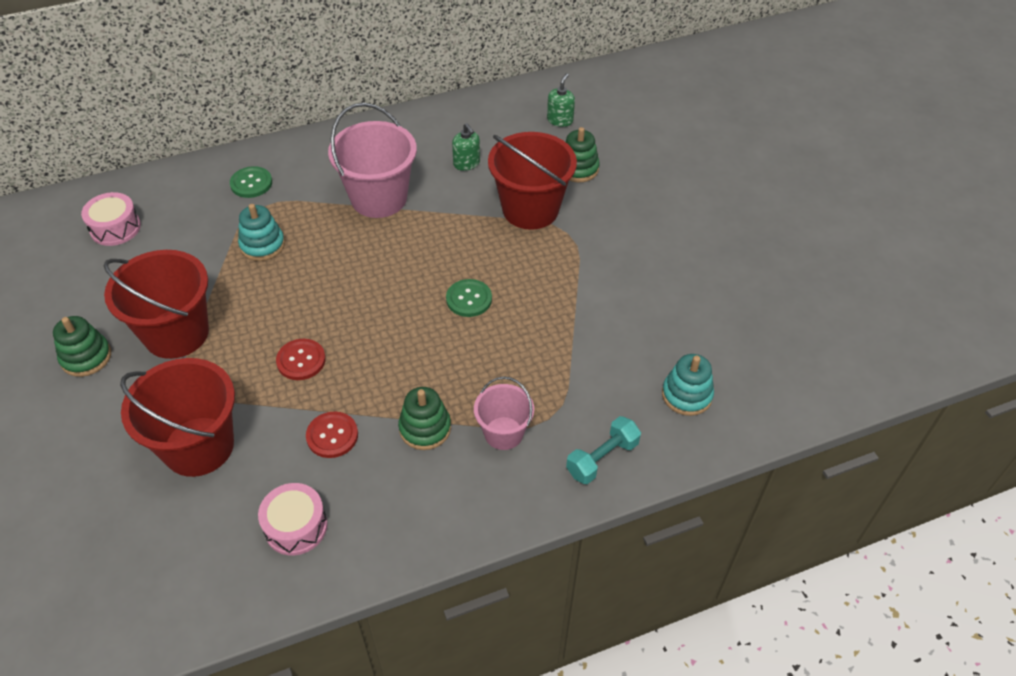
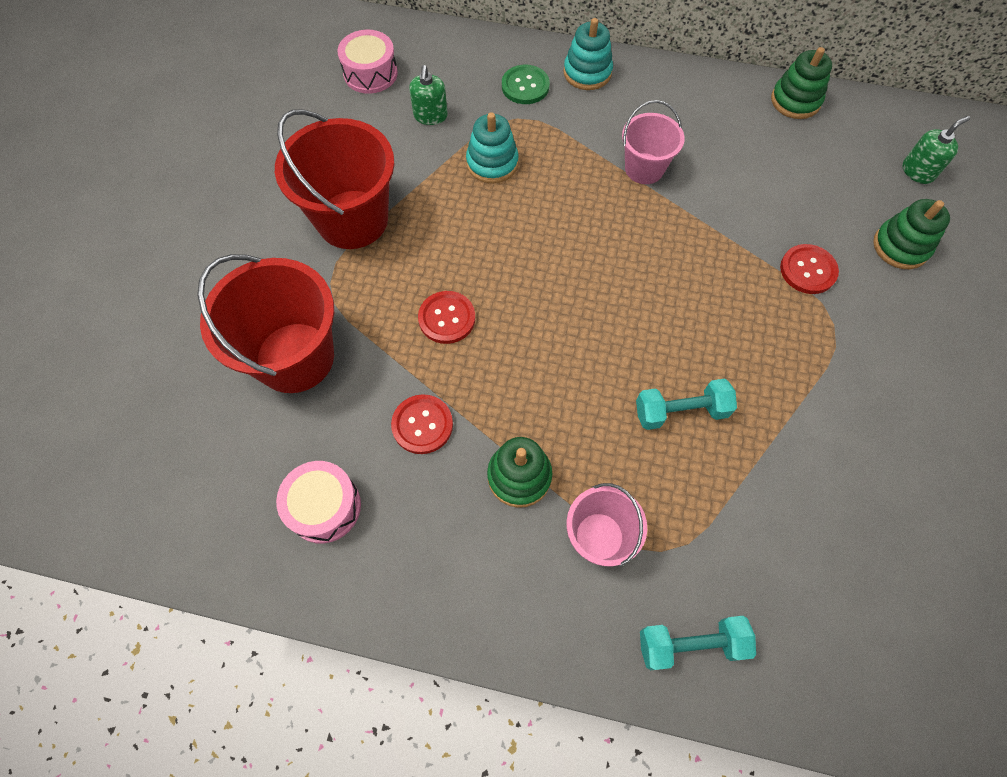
camera: 35 degrees right, 15 degrees up
green stacking toy [53,316,111,377] -> green stacking toy moved to [771,47,832,119]
pink bucket [328,103,417,218] -> pink bucket [622,100,685,184], size x0.57
green button [446,279,492,317] -> none
green soap dispenser [452,123,480,171] -> green soap dispenser moved to [409,65,448,125]
red bucket [488,132,577,230] -> red button [780,244,839,294]
turquoise stacking toy [662,354,714,416] -> turquoise stacking toy moved to [563,18,613,90]
none -> turquoise dumbbell [636,379,737,430]

